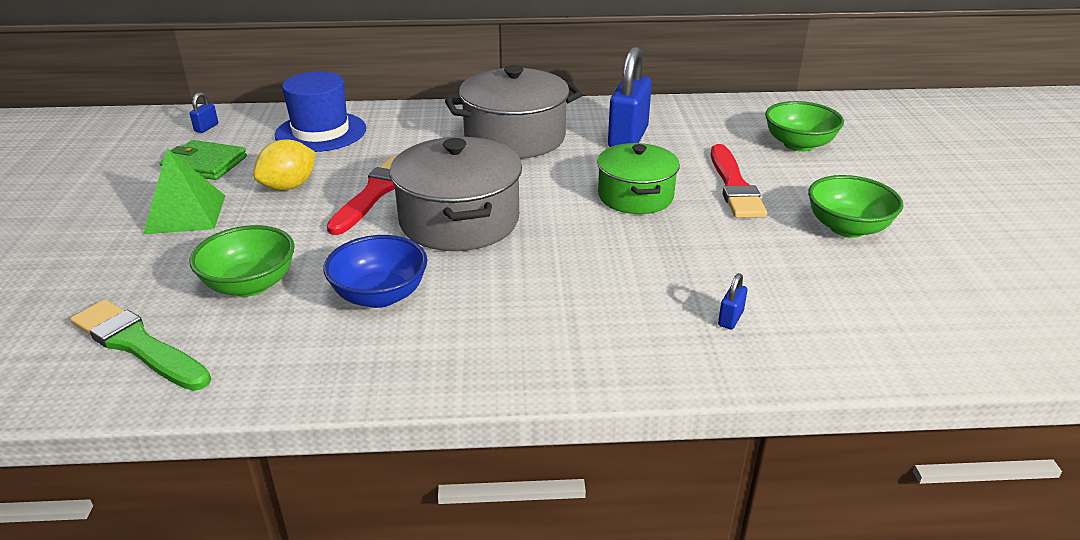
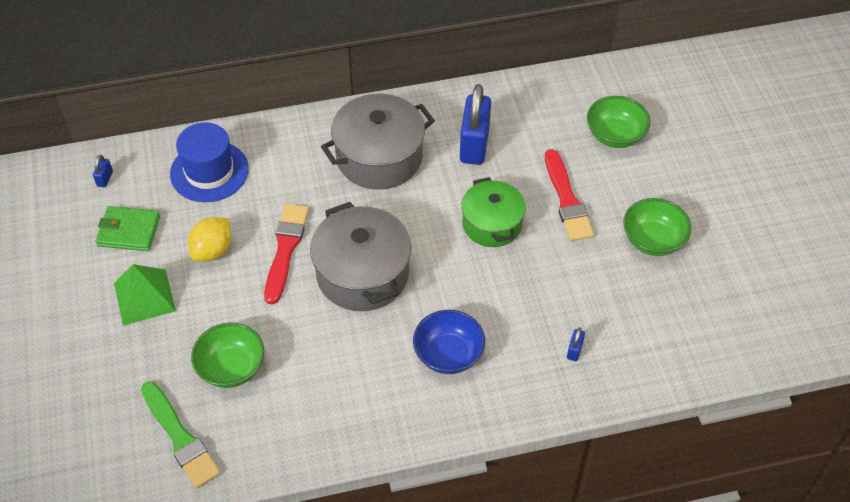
camera: 10 degrees left, 20 degrees up
green brush [70,300,211,391] -> green brush turned 150 degrees counterclockwise [141,382,220,488]
blue bowl [323,235,427,308] -> blue bowl moved to [413,310,485,374]

